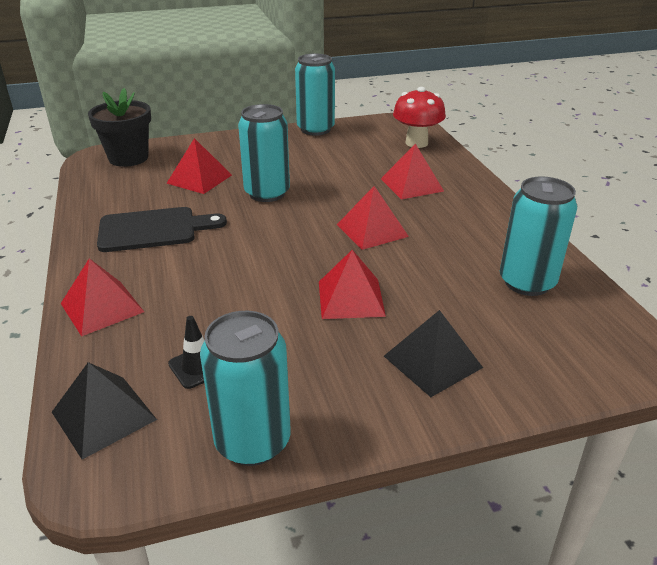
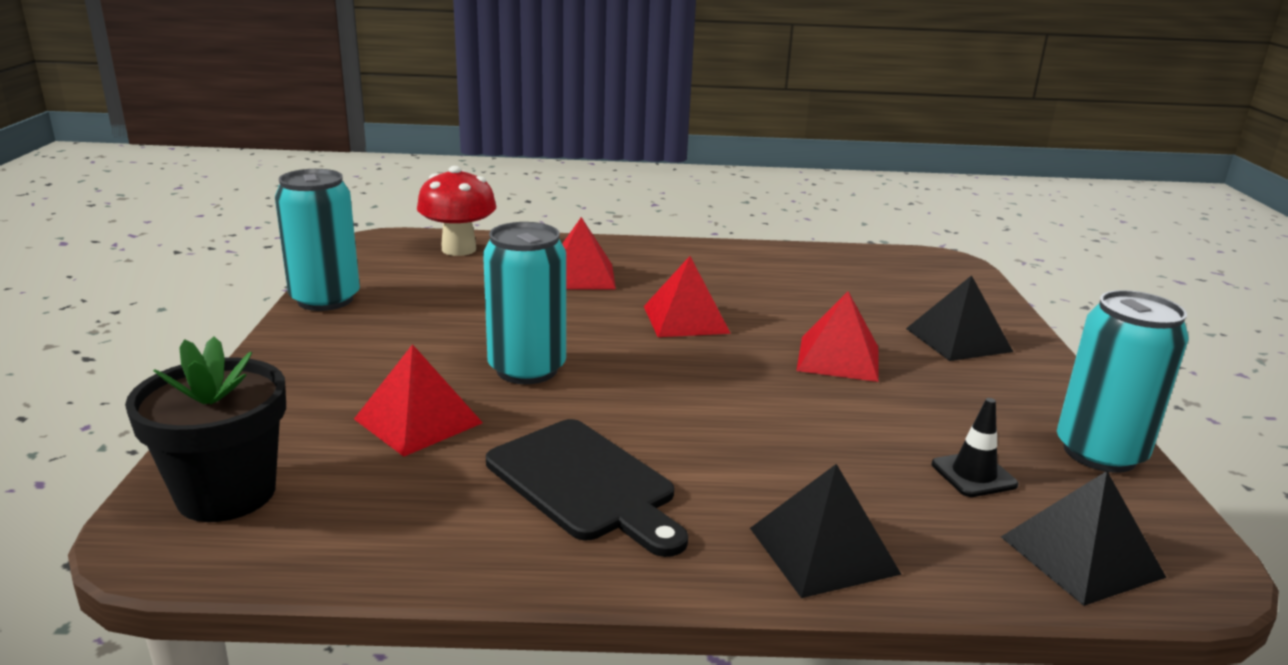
camera: 75 degrees left, 10 degrees down
red pyramid [61,258,144,336] -> black pyramid [750,464,902,598]
black cutting board [97,207,227,252] -> black cutting board turned 135 degrees clockwise [486,419,688,557]
turquoise can [500,176,577,296] -> none

